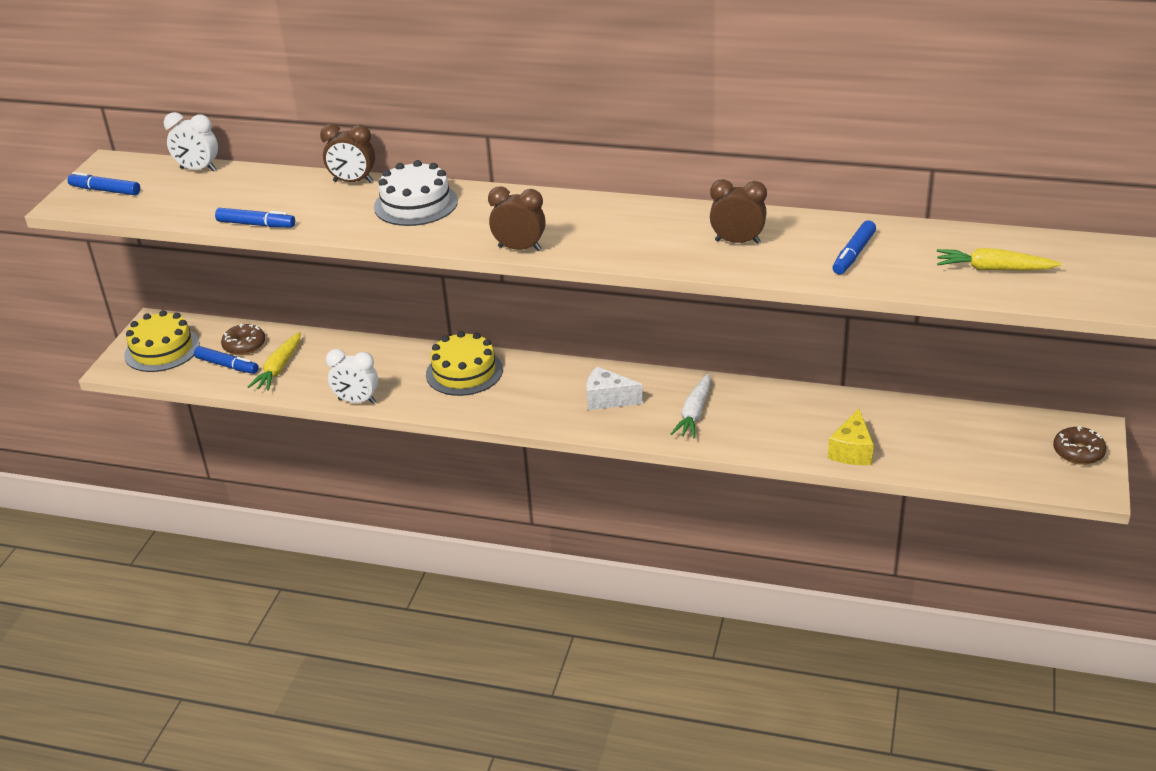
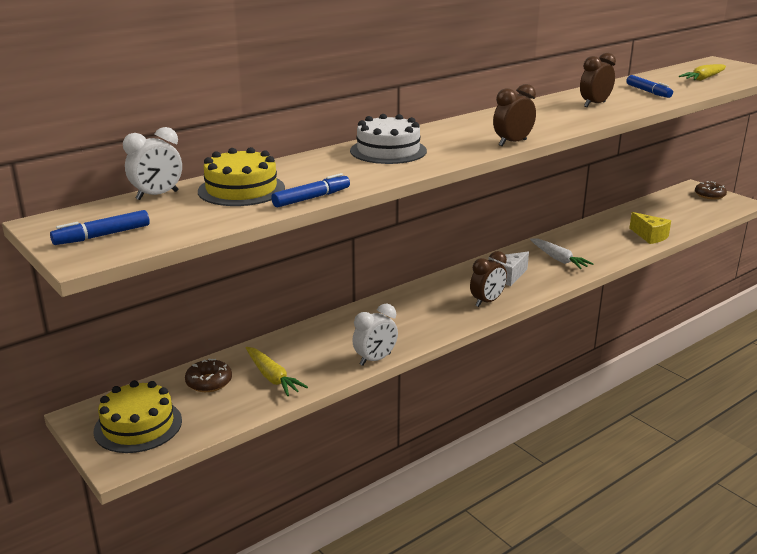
camera: 55 degrees left, 10 degrees down
blue marker [194,346,259,374] -> none
brown clock [320,124,375,183] -> brown clock moved to [470,251,507,307]
yellow cake [426,331,503,396] -> yellow cake moved to [198,147,285,206]

